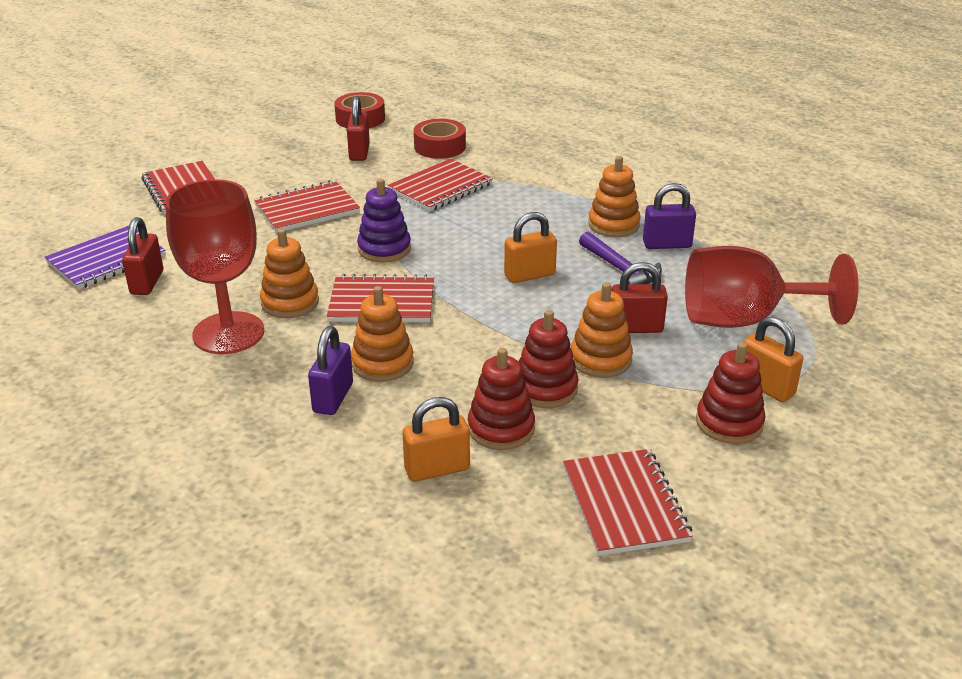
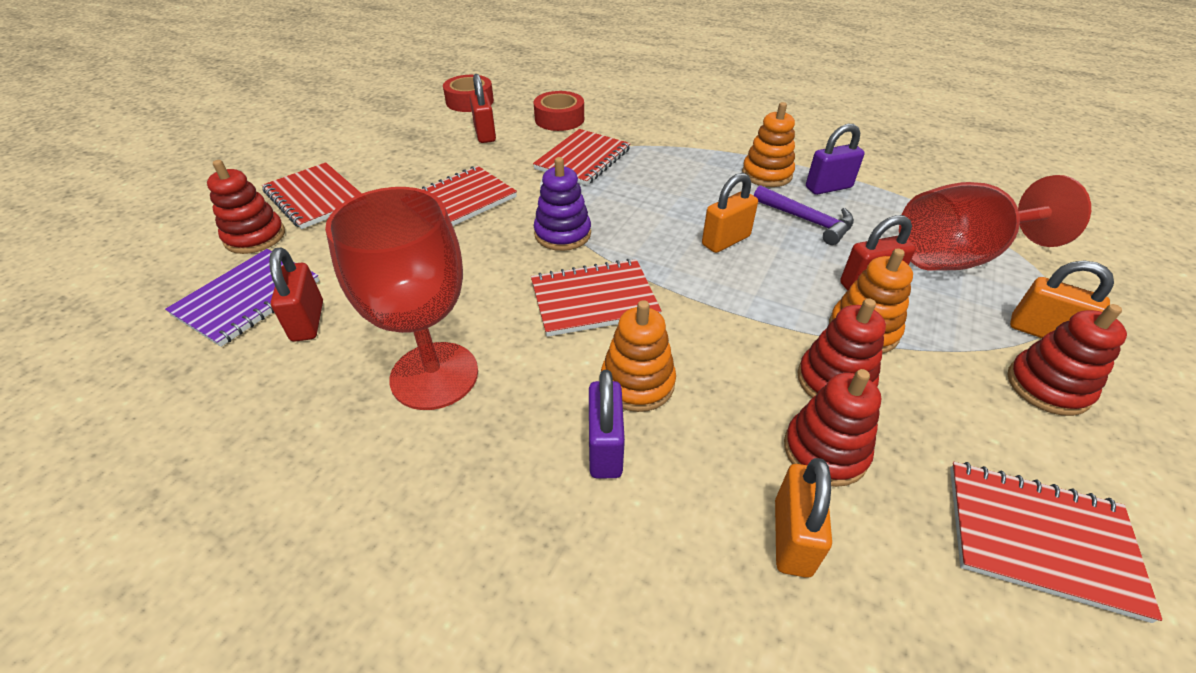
camera: 15 degrees left, 10 degrees up
orange stacking toy [260,229,319,318] -> none
orange padlock [403,397,470,482] -> orange padlock turned 45 degrees counterclockwise [775,458,832,578]
red notebook [563,449,693,556] -> red notebook turned 45 degrees counterclockwise [950,462,1162,623]
none -> red stacking toy [207,160,285,254]

